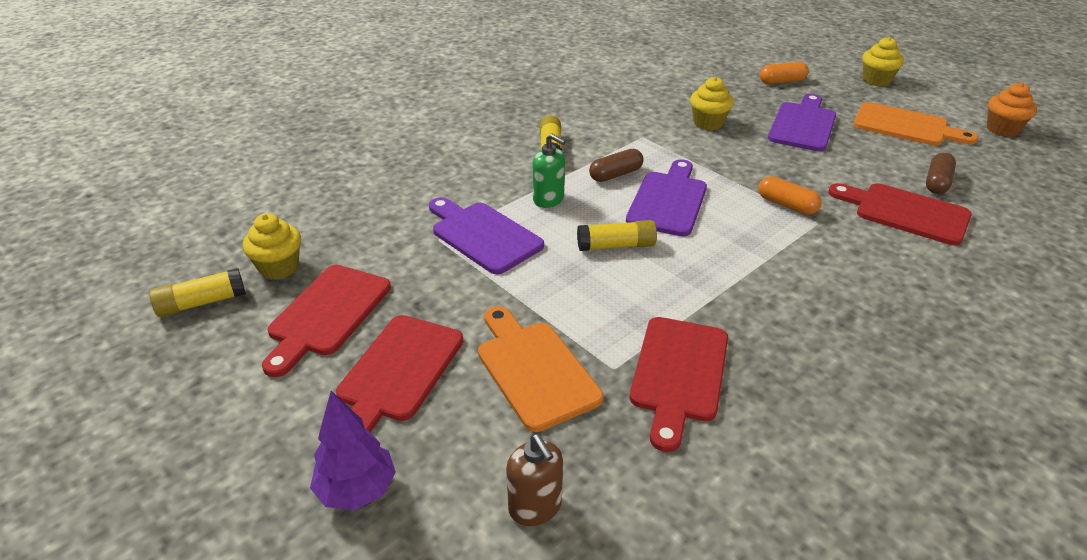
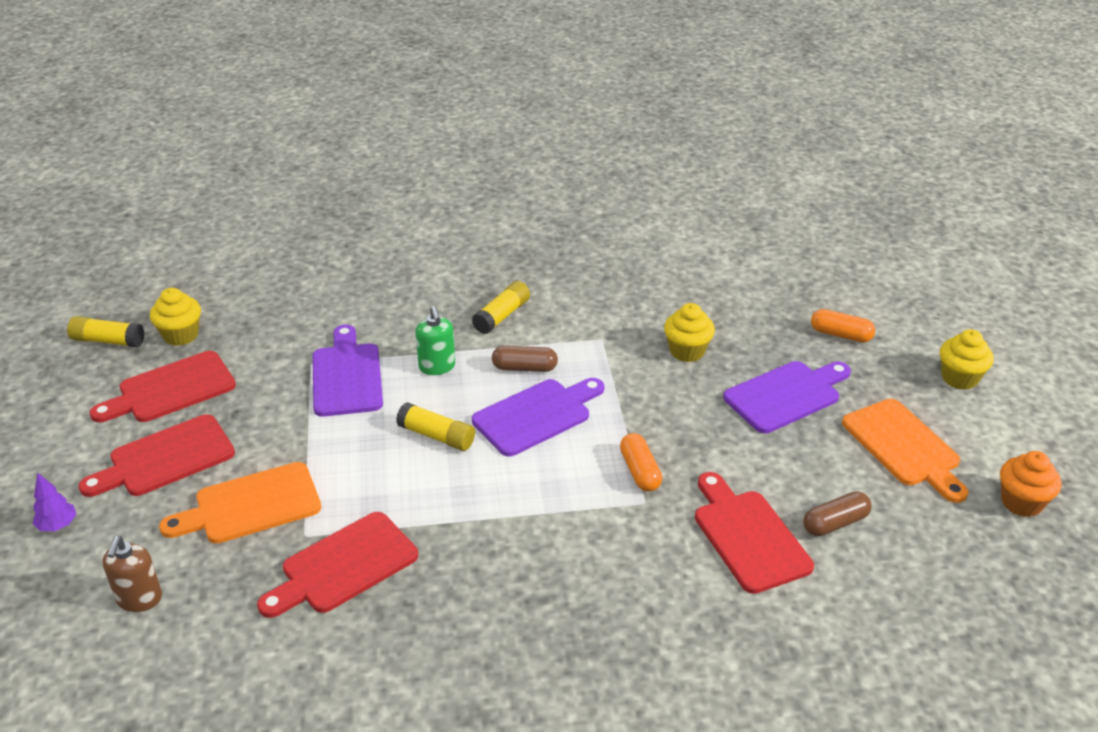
camera: 35 degrees right, 0 degrees up
purple tree [310,391,396,510] -> purple tree [33,472,76,531], size x0.64
orange cutting board [478,306,603,432] -> orange cutting board turned 120 degrees counterclockwise [159,462,321,544]

